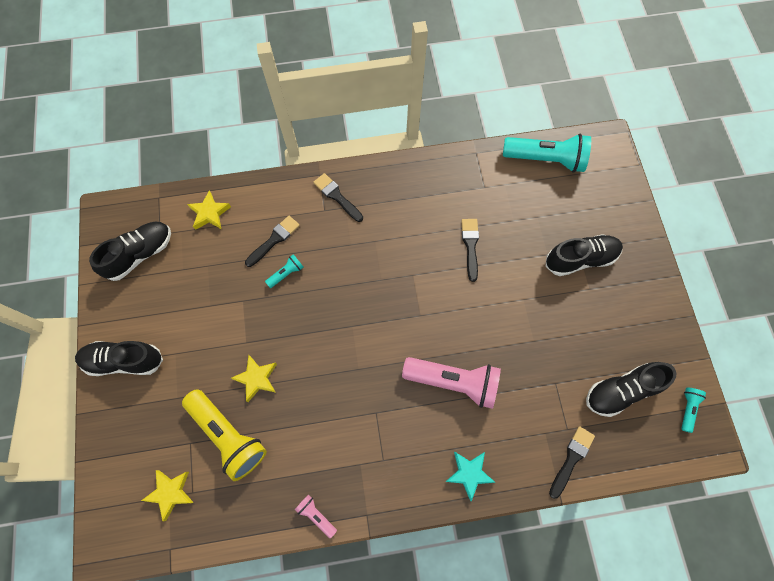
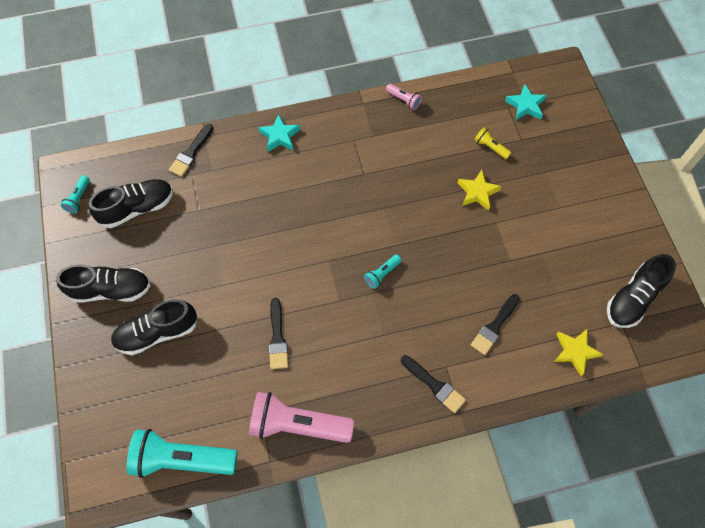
camera: 175 degrees right, 5 degrees down
black shoe [75,341,163,376] -> black shoe moved to [56,265,151,303]
yellow star [141,470,194,522] -> turquoise star [505,84,547,120]
yellow flashlight [182,389,267,481] -> yellow flashlight [474,127,511,159], size x0.45
turquoise flashlight [265,254,303,288] -> turquoise flashlight moved to [364,254,402,289]
pink flashlight [402,357,501,409] -> pink flashlight moved to [249,392,354,443]

